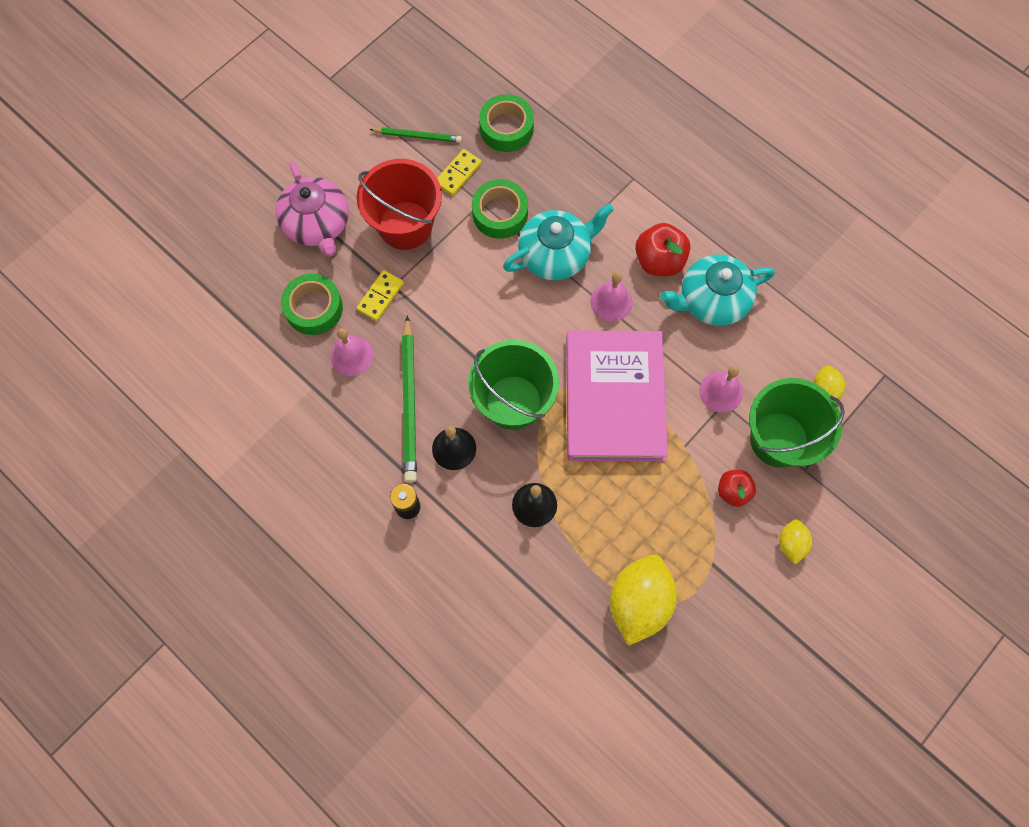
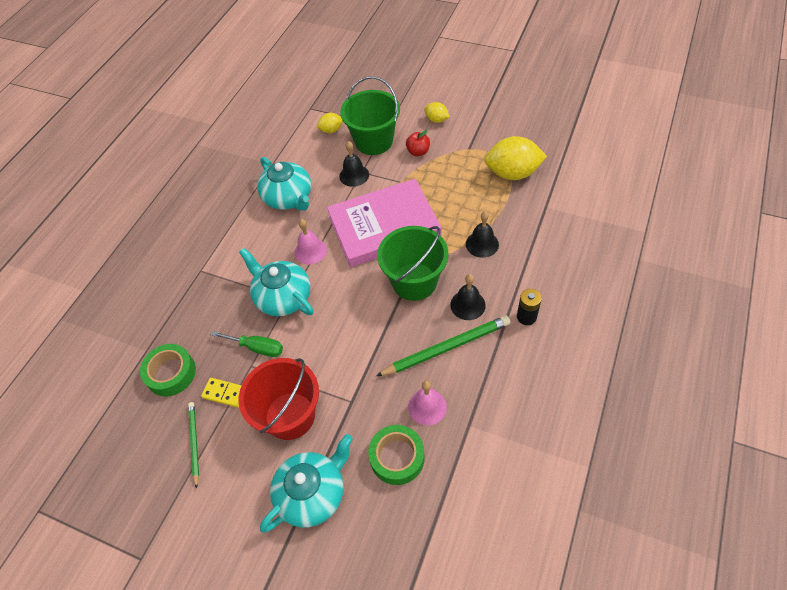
camera: 105 degrees left, 15 degrees down
pink teapot [276,161,349,257] -> turquoise teapot [260,434,353,532]
yellow domino [357,270,404,321] -> none
green tape [472,179,528,239] -> green screwdriver [211,331,283,357]
red apple [635,223,690,276] -> none
pink bell [699,366,743,413] -> black bell [339,141,369,187]
yellow lemon [779,519,812,565] -> yellow lemon turned 45 degrees clockwise [424,102,450,123]

